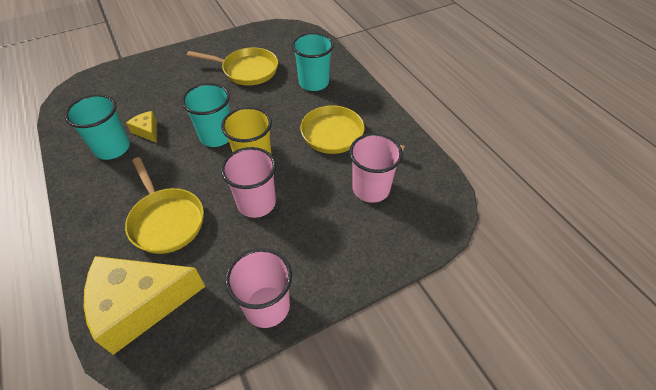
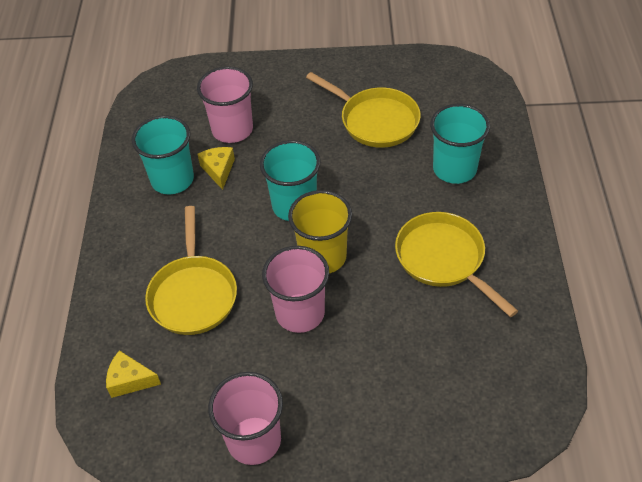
camera: 30 degrees right, 0 degrees up
yellow cheese [84,256,205,355] -> yellow cheese [106,351,161,398], size x0.44
pink cup [349,133,403,203] -> pink cup moved to [197,66,253,143]

